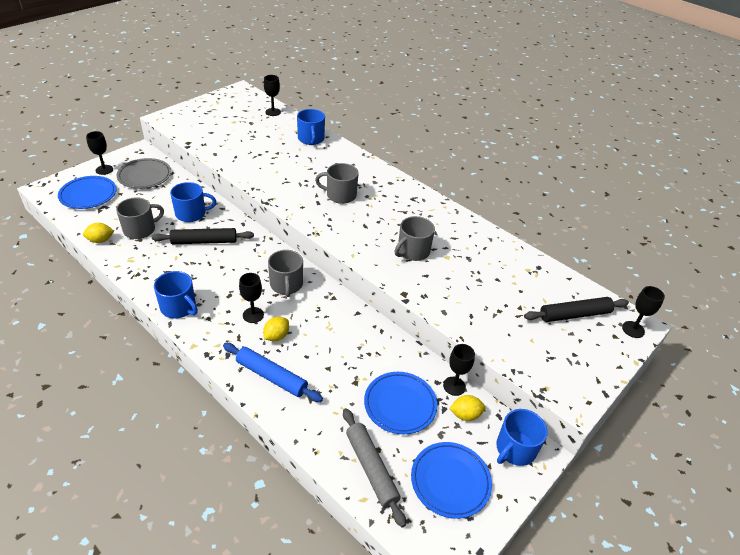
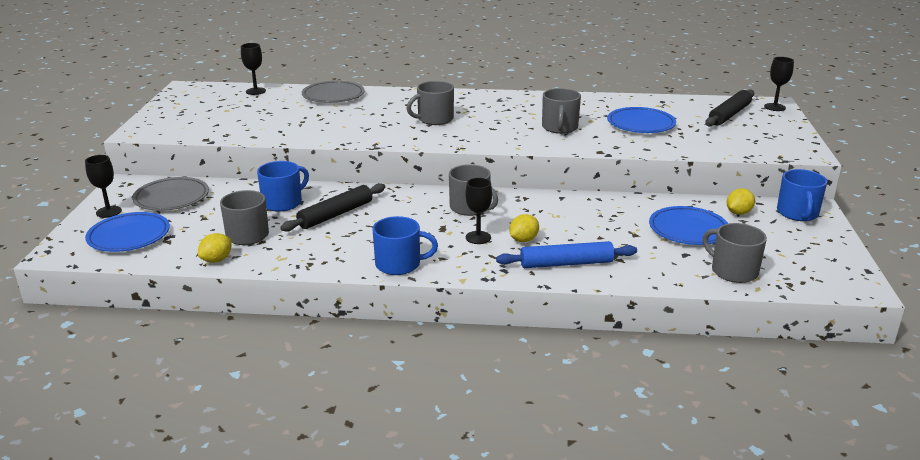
camera: 35 degrees left, 15 degrees down
yellow lemon [263,317,289,341] -> yellow lemon turned 45 degrees clockwise [509,214,539,242]
blue mug [297,109,325,145] -> grey plate [302,80,365,103]
grey rolling pin [343,408,406,528] -> grey mug [703,223,767,283]
blue plate [411,442,492,519] -> blue plate moved to [607,107,676,133]
black goblet [443,344,475,396] -> none

